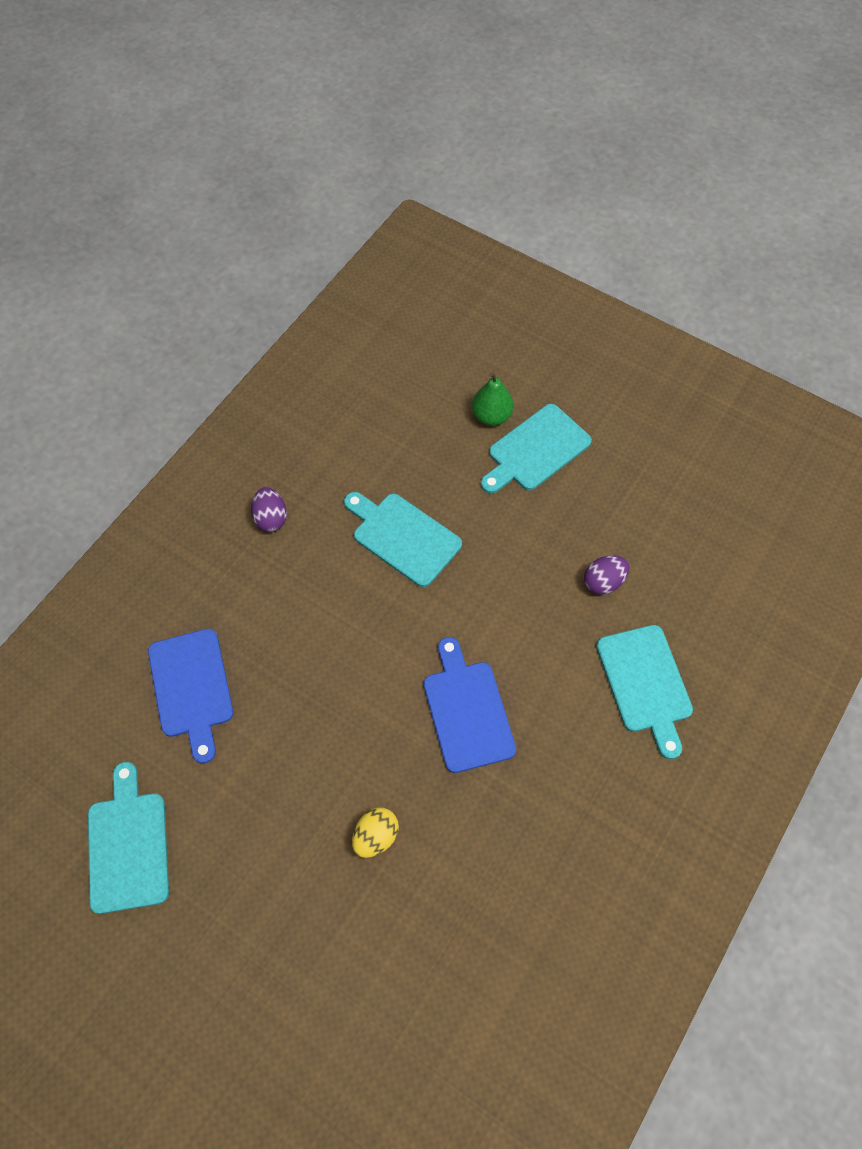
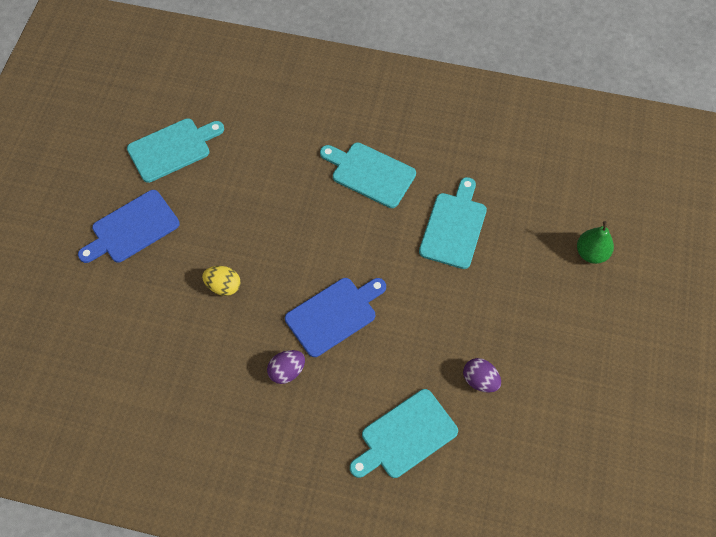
camera: 70 degrees right, 0 degrees up
blue cutting board [148,629,233,764] -> blue cutting board moved to [78,190,180,263]
purple egg [251,487,287,532] -> purple egg moved to [267,350,305,384]
turquoise cutting board [481,404,592,494] -> turquoise cutting board moved to [320,142,416,208]

